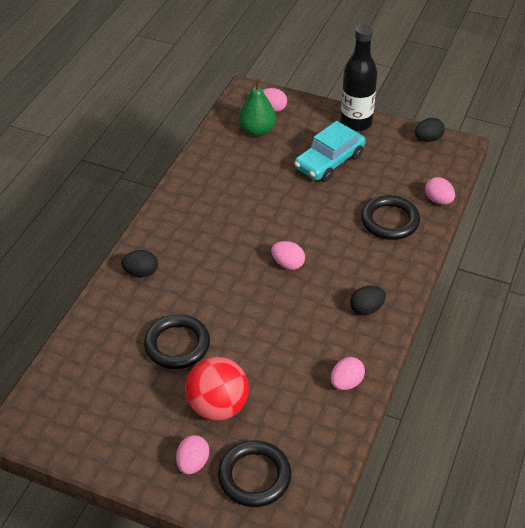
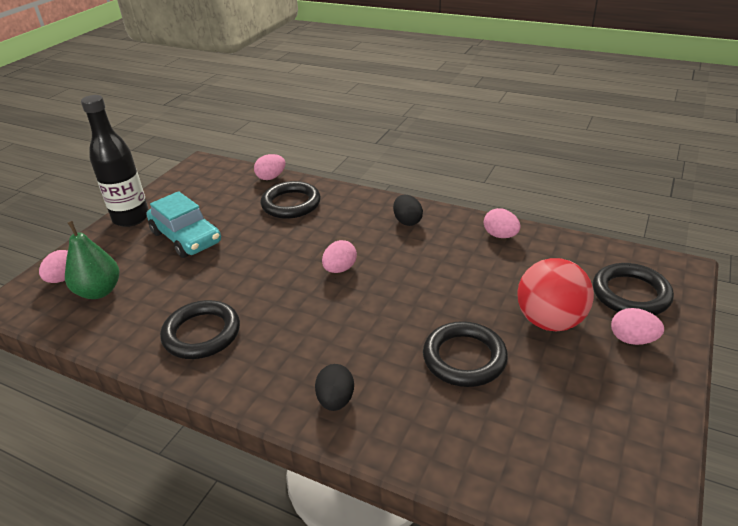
camera: 85 degrees left, 10 degrees down
black egg [415,118,445,142] -> none
none -> black ring [160,300,240,359]

